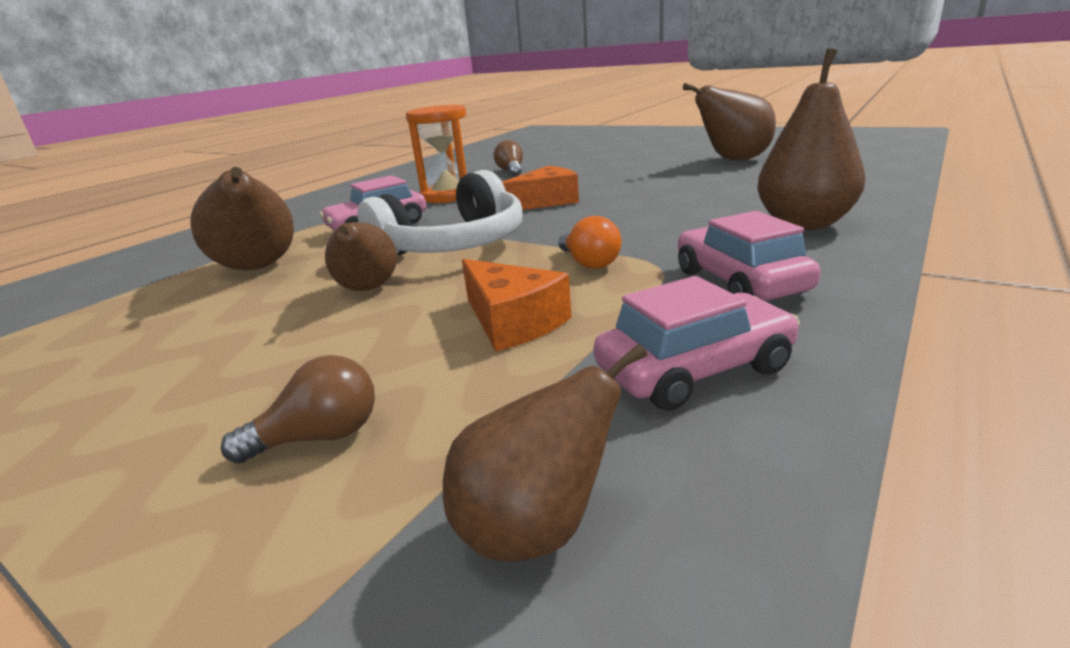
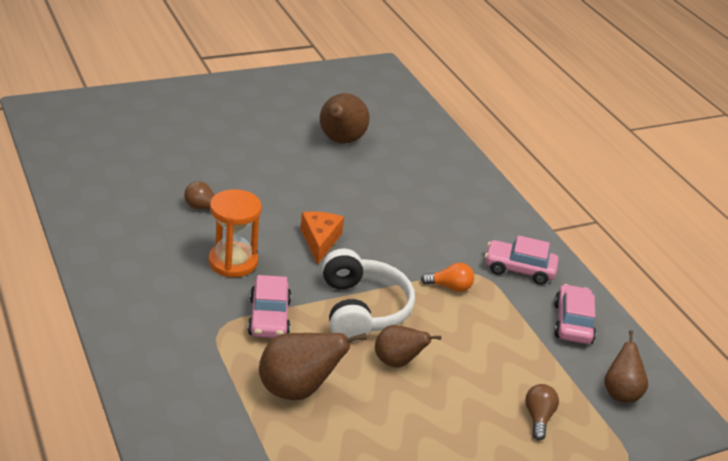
camera: 65 degrees left, 10 degrees up
orange cheese [462,259,572,352] -> none
brown pear [757,49,865,230] -> none

